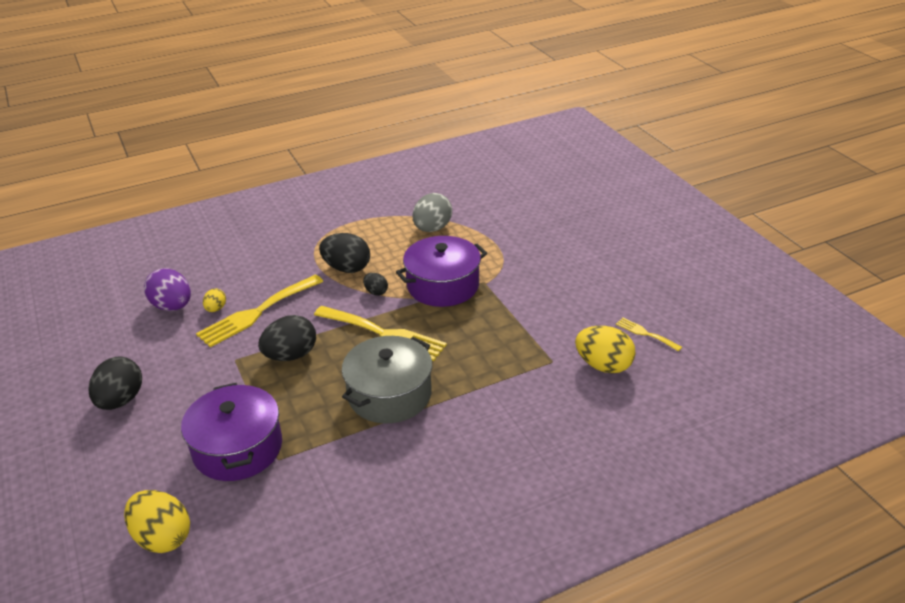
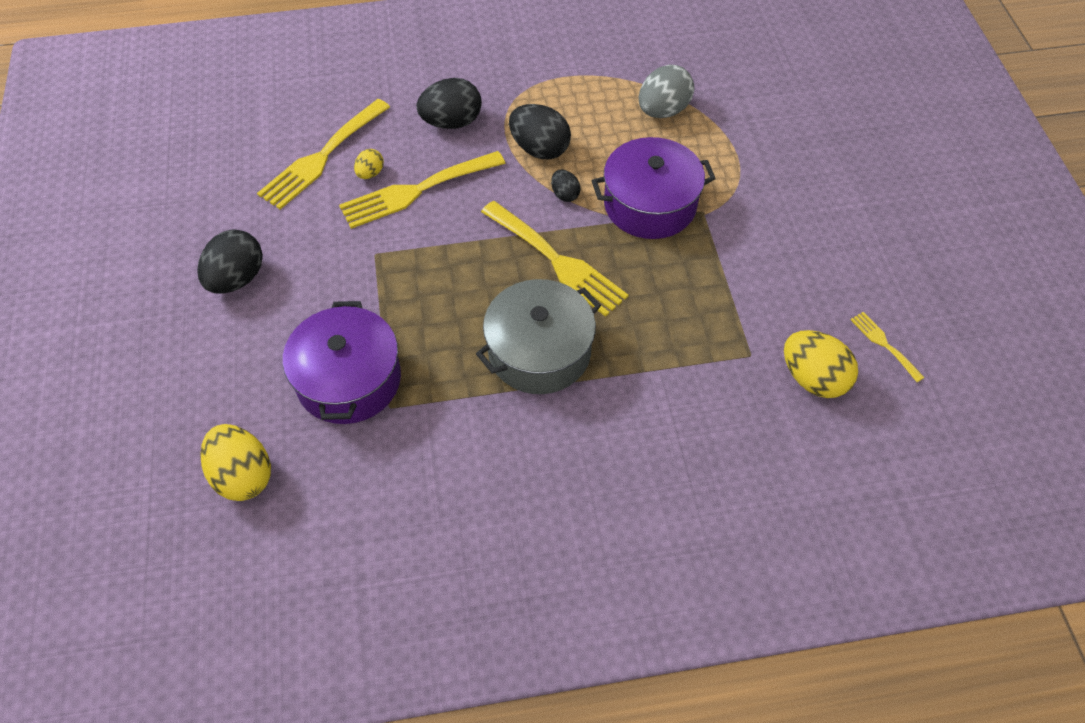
camera: 15 degrees right, 20 degrees up
purple egg [144,268,191,311] -> yellow fork [257,99,390,209]
black egg [258,315,316,361] -> black egg moved to [416,78,482,129]

